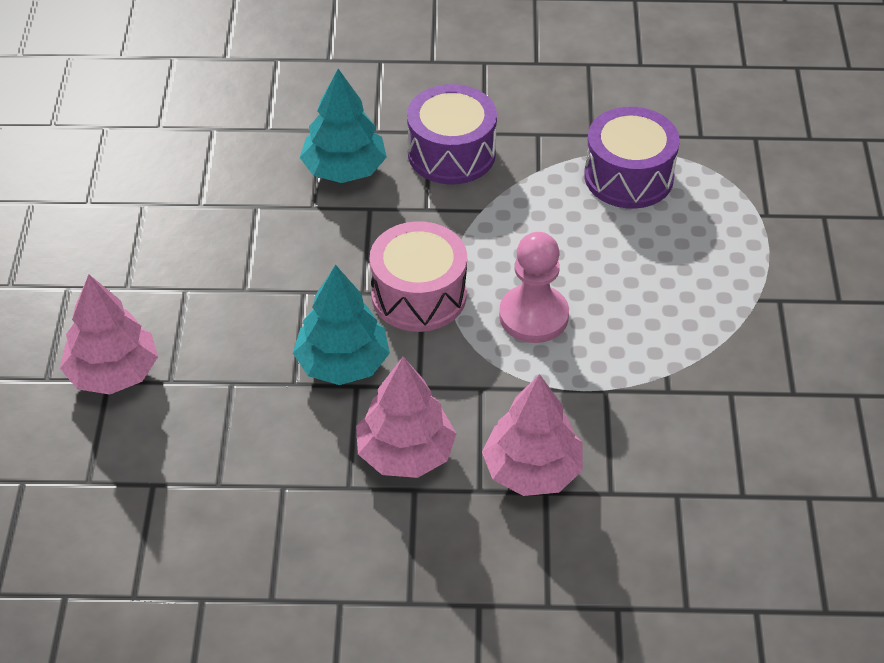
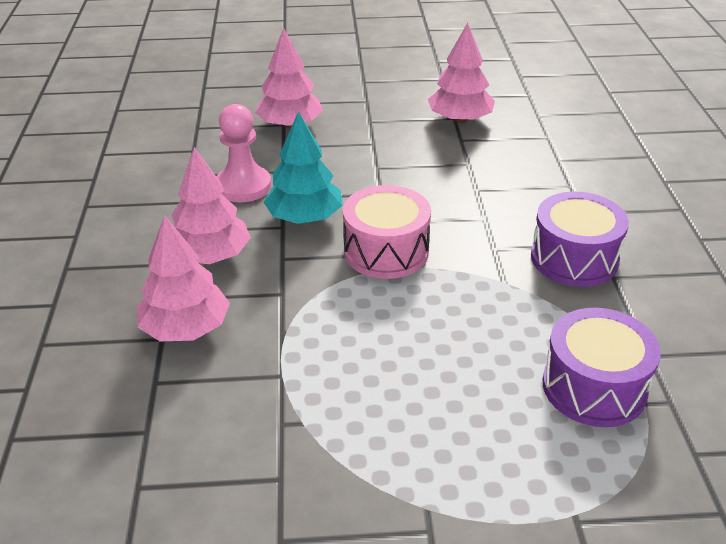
camera: 85 degrees right, 10 degrees down
turquoise tree [300,69,387,183] -> none
pink pawn [499,232,569,343] -> pink pawn moved to [216,104,271,202]
none -> pink tree [428,23,495,123]

